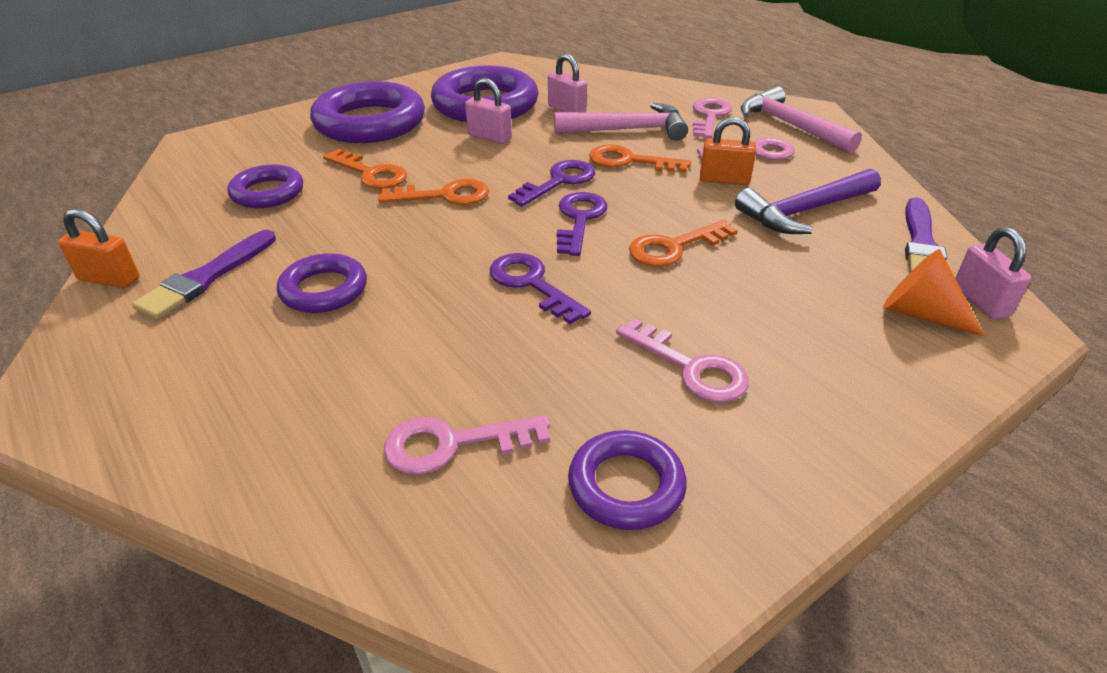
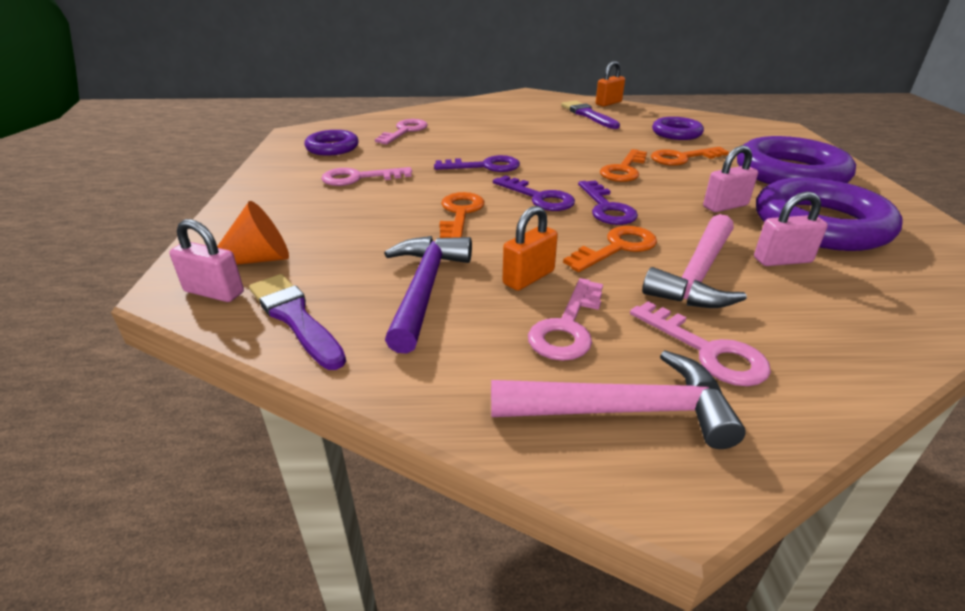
camera: 125 degrees right, 5 degrees down
purple ring [277,253,367,313] -> none

